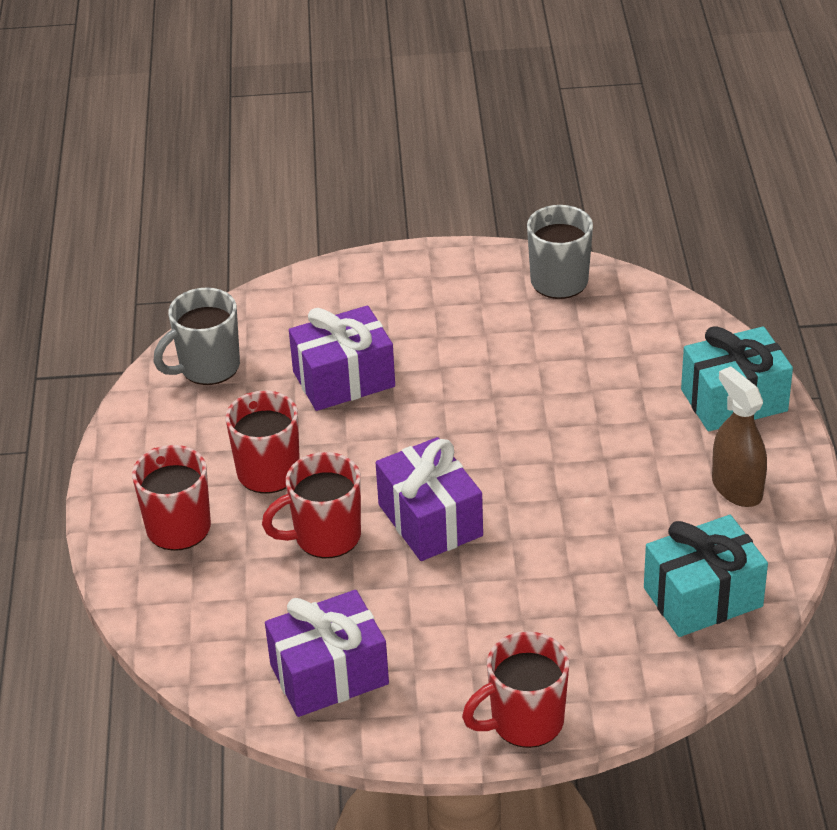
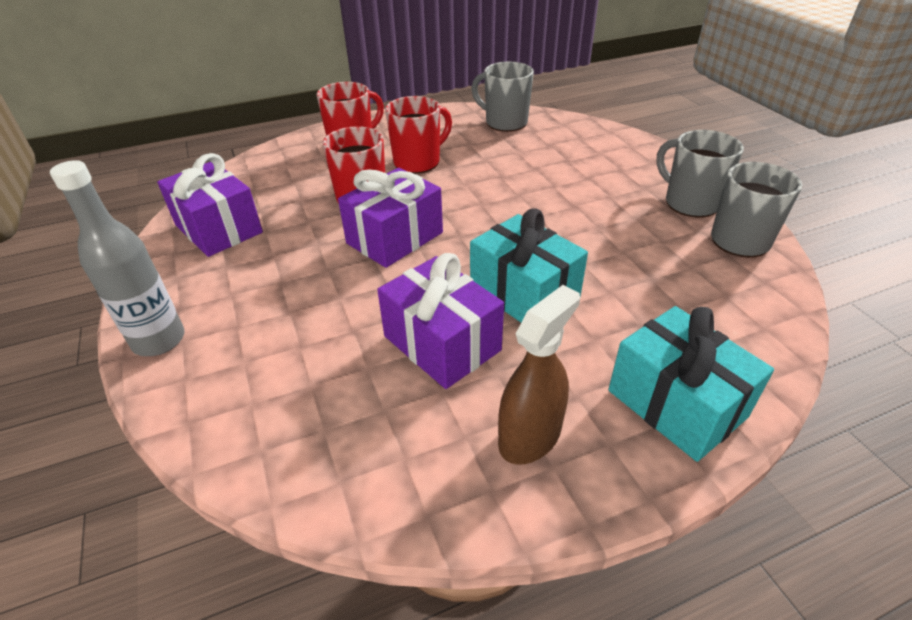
camera: 70 degrees right, 0 degrees up
purple gift [289,305,395,411] -> purple gift moved to [377,253,504,389]
red mug [462,632,569,748] -> grey bottle [50,160,185,356]
turquoise gift [644,515,768,637] -> turquoise gift moved to [470,208,588,322]
none -> grey mug [656,130,744,217]

